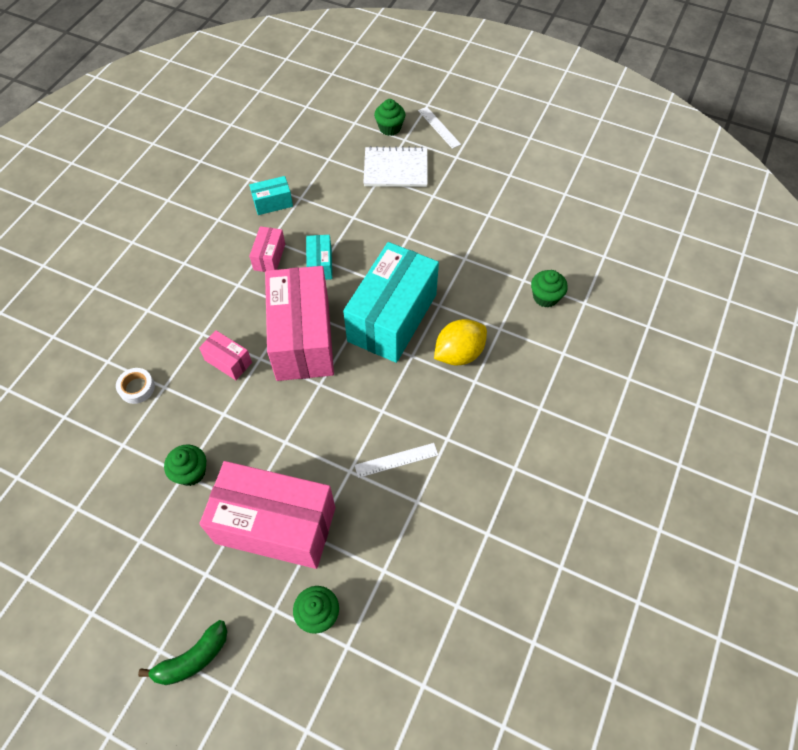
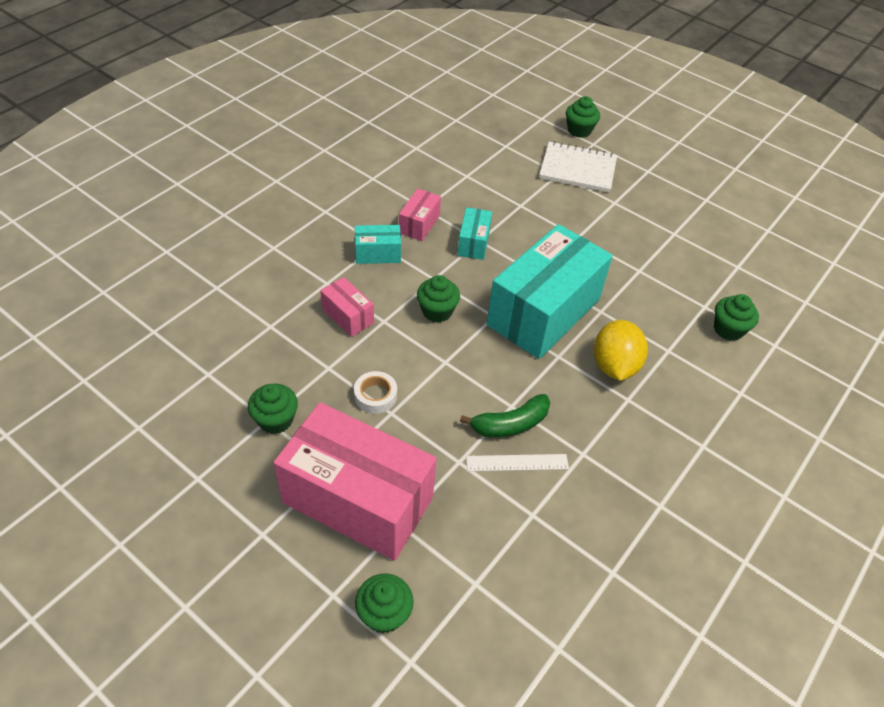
camera: 10 degrees right, 10 degrees down
white tape [116,368,155,404] -> white tape moved to [354,371,397,414]
green banana [138,620,228,685] -> green banana moved to [460,394,550,437]
turquoise box [249,176,293,215] -> turquoise box moved to [355,225,401,264]
pink box [265,266,334,381] -> green cupcake [417,275,460,323]
white ruler [418,107,461,149] -> none
yellow lemon [434,319,487,365] -> yellow lemon turned 60 degrees counterclockwise [594,320,648,381]

